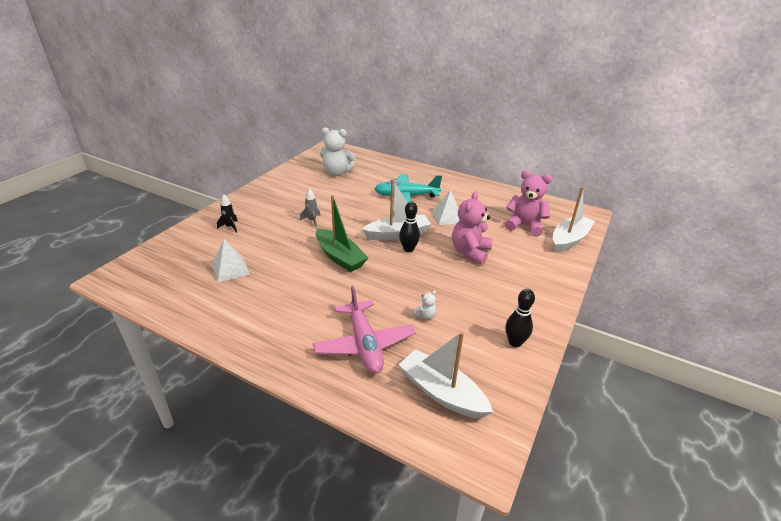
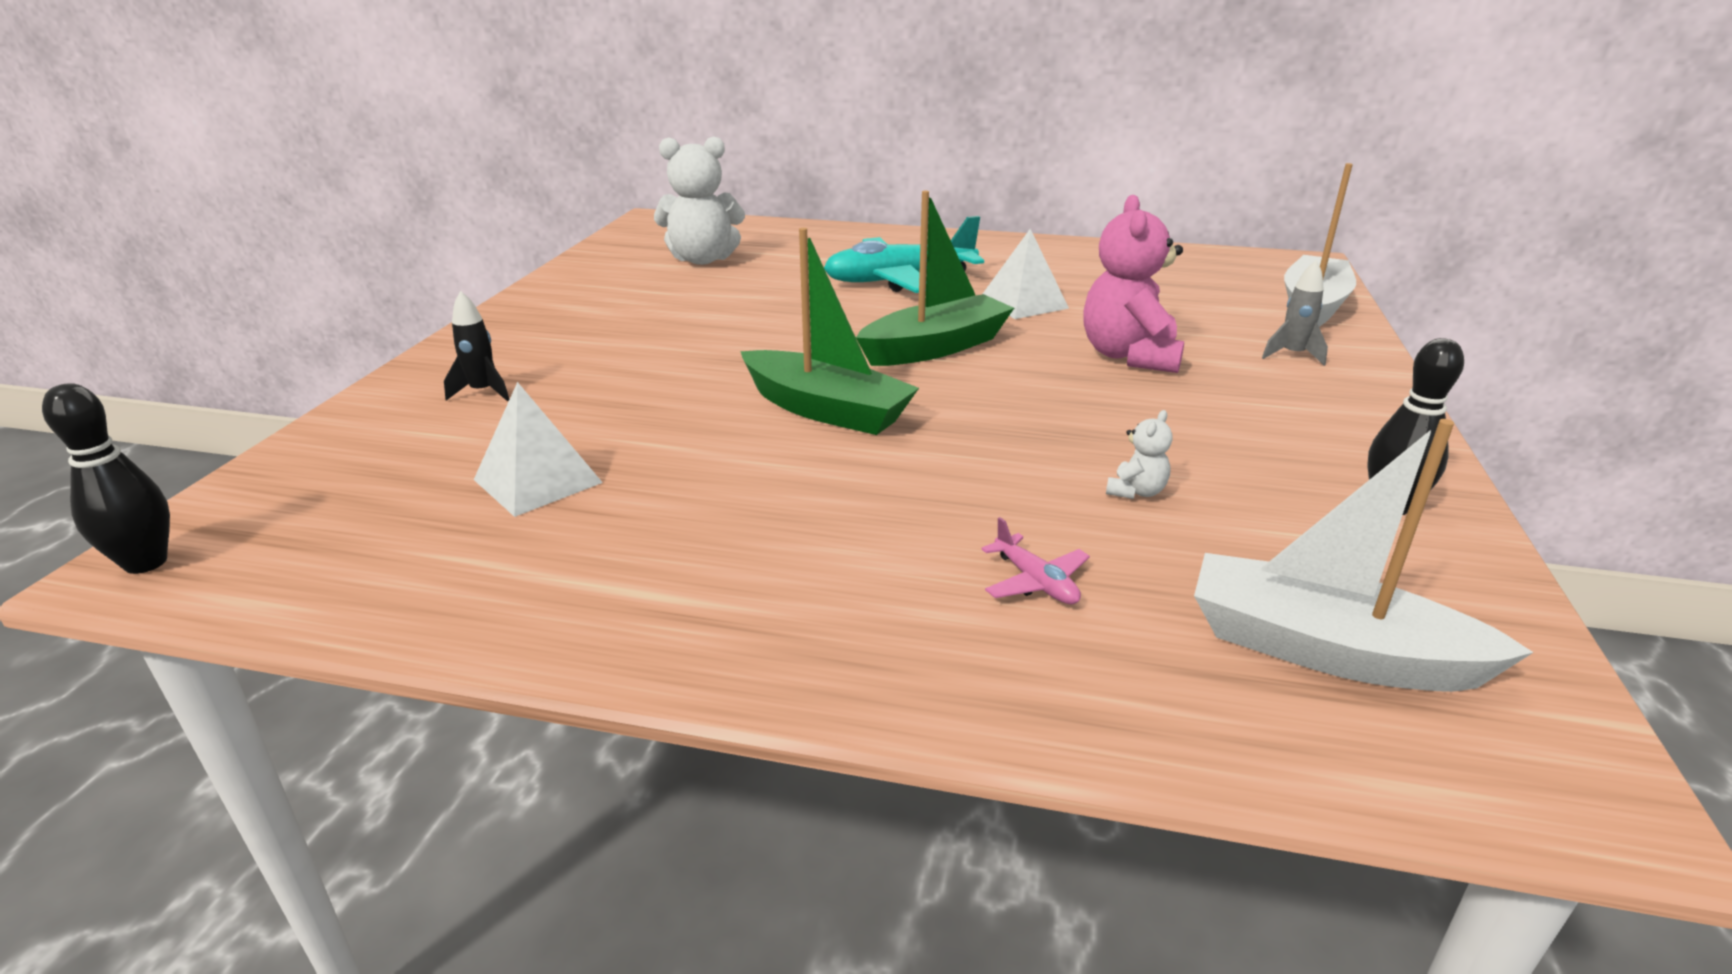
camera: 15 degrees left, 5 degrees down
grey rocket [300,188,321,227] -> grey rocket moved to [1262,260,1328,366]
pink plane [313,286,416,374] -> pink plane [981,517,1090,604], size x0.42
white boat [362,179,431,241] -> green boat [856,191,1014,366]
black bowling pin [399,201,420,252] -> black bowling pin moved to [42,383,170,574]
pink teddy bear [505,170,552,237] -> none

